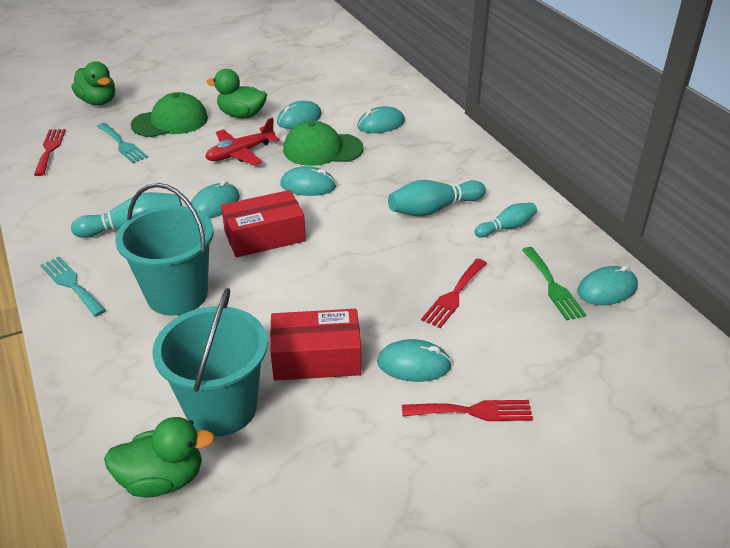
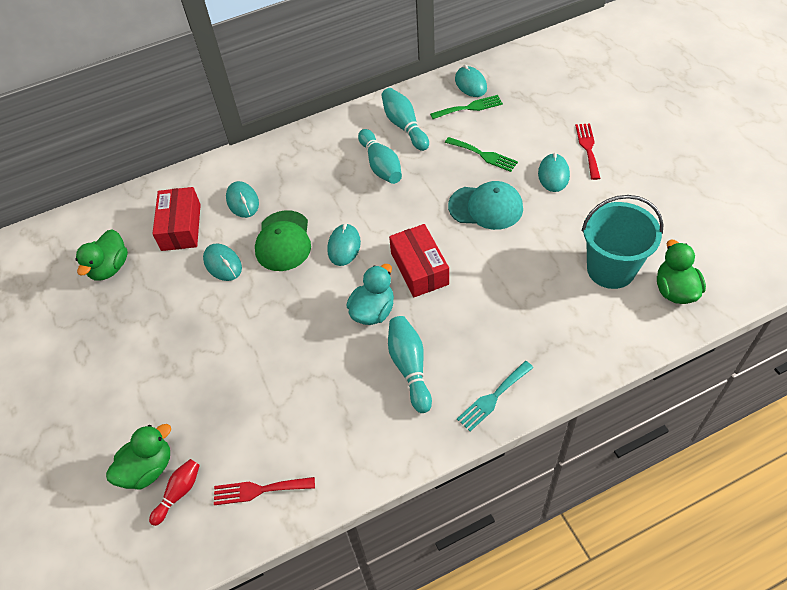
camera: 85 degrees left, 15 degrees up
turquoise fork [97,123,148,163] -> none
turquoise bucket [115,183,214,315] -> none
green cap [131,92,208,137] -> none
turquoise mouse [191,180,240,219] -> turquoise duck [346,264,394,325]
red plane [205,118,280,165] -> none
green duck [206,69,267,118] -> green duck moved to [75,230,128,281]
red box [270,309,361,381] -> red box moved to [152,187,201,251]
red fork [421,259,487,328] -> green fork [445,137,518,172]
turquoise bowling pin [474,203,537,238] -> turquoise bowling pin [382,88,429,151], size x1.57
none -> red bowling pin [149,459,200,526]
none -> turquoise cap [448,181,523,230]

